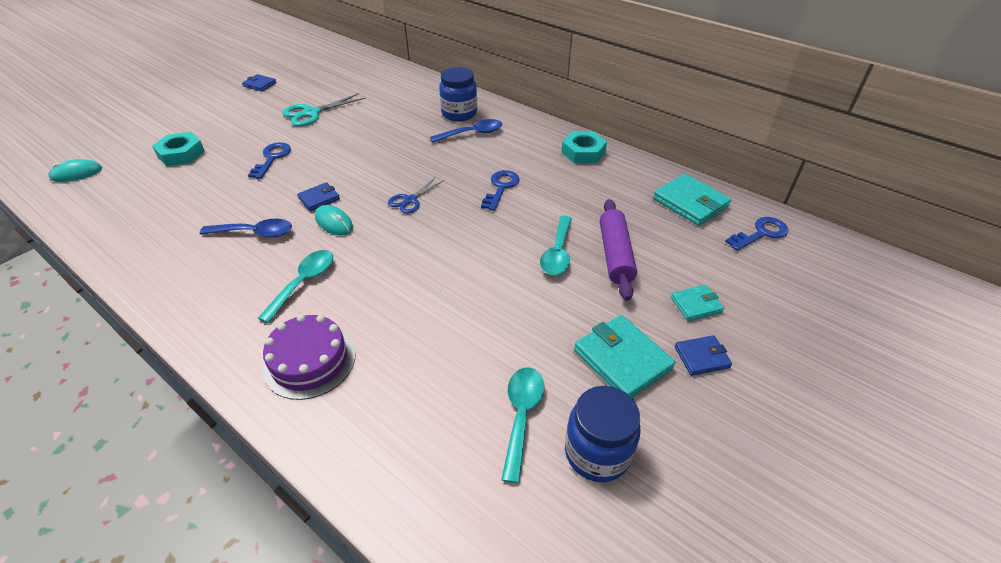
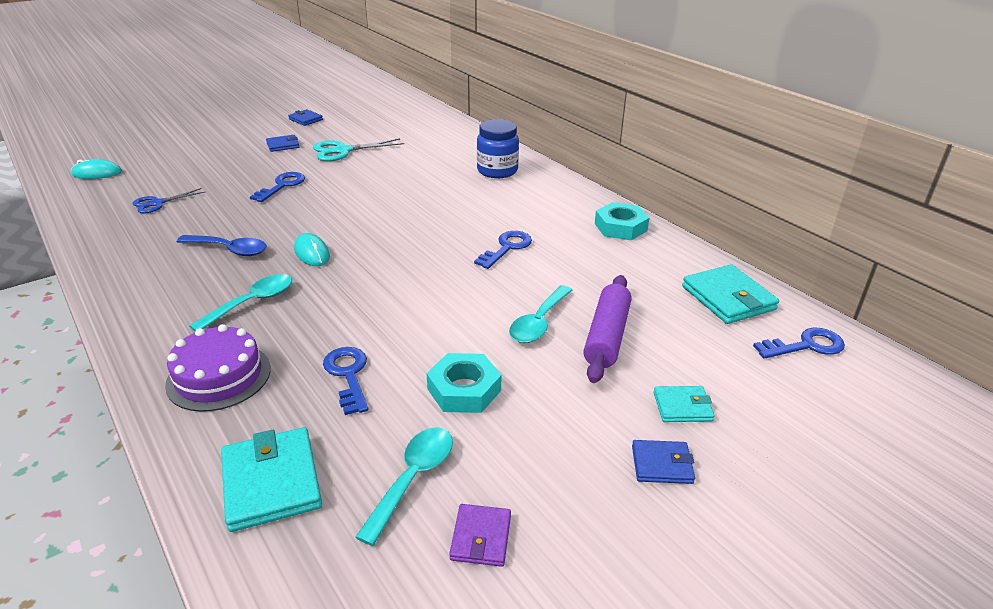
camera: 15 degrees right, 10 degrees down
turquoise nut [152,132,205,166] -> turquoise nut moved to [427,353,501,413]
blue wallet [297,182,340,211] -> blue wallet moved to [266,135,300,152]
blue scissors [388,177,445,214] -> blue scissors moved to [132,188,205,213]
blue spoon [430,119,502,142] -> none
blue jar [565,386,641,482] -> purple wallet [449,504,511,567]
turquoise wallet [574,315,675,398] -> turquoise wallet moved to [221,427,322,532]
none -> blue key [323,347,368,415]

